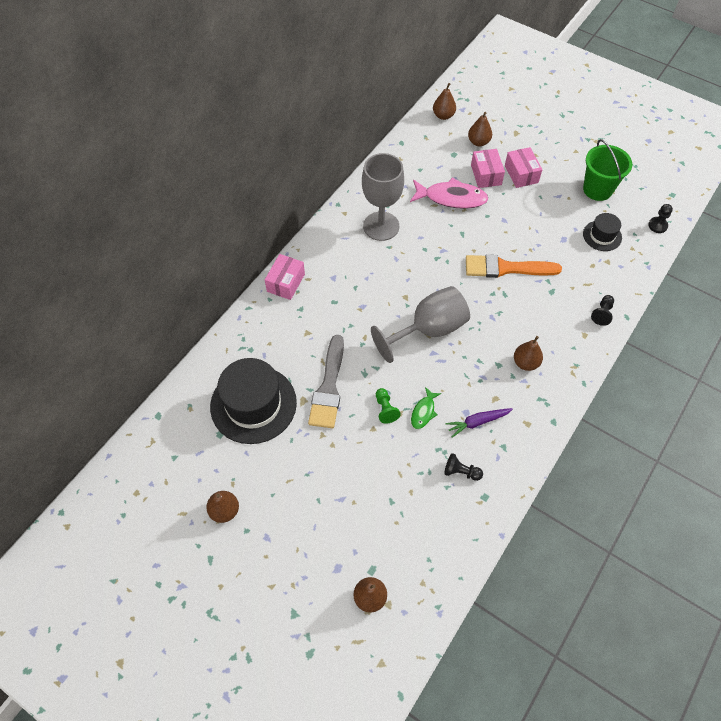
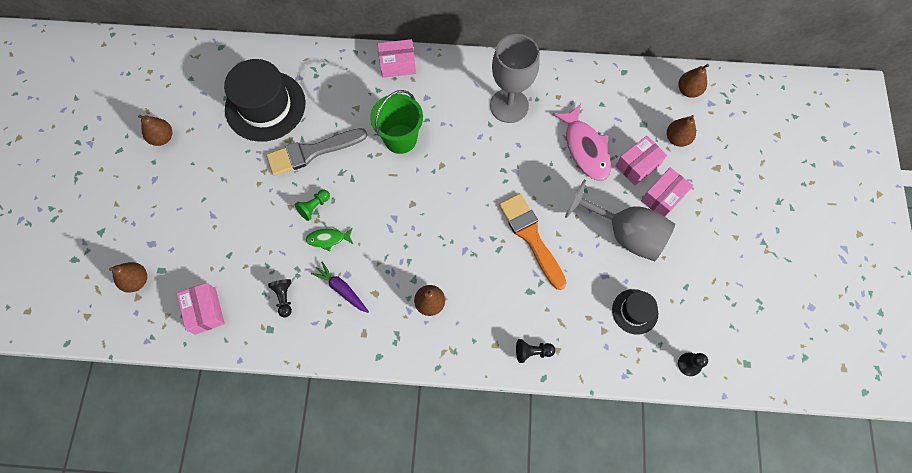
camera: 60 degrees right, 10 degrees up
grey goblet [371,286,470,363] -> grey goblet moved to [565,179,675,261]
green bucket [583,139,632,201] -> green bucket moved to [370,90,423,154]
none -> pink box [177,283,225,335]

